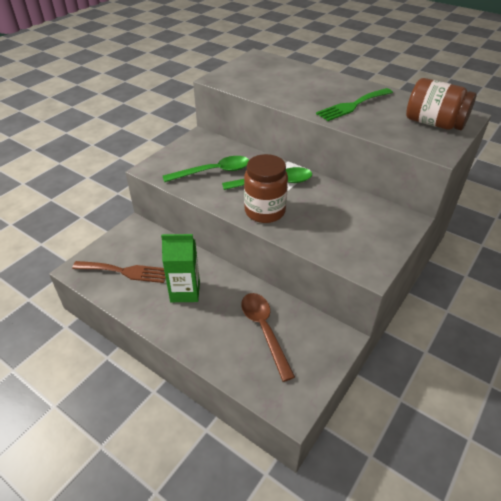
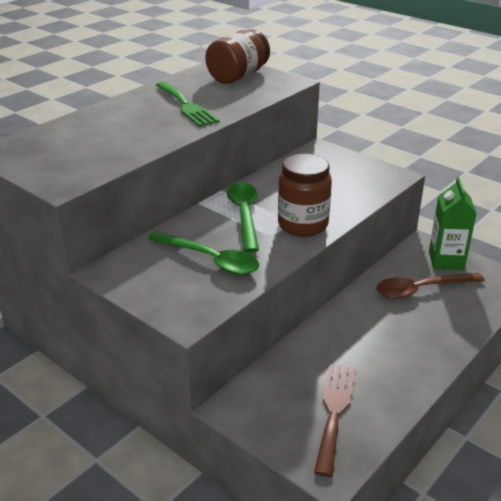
camera: 85 degrees left, 10 degrees down
green carton [161,234,200,302] -> green carton moved to [429,177,477,270]
green spoon [163,156,249,182] -> green spoon turned 135 degrees clockwise [148,231,259,275]

